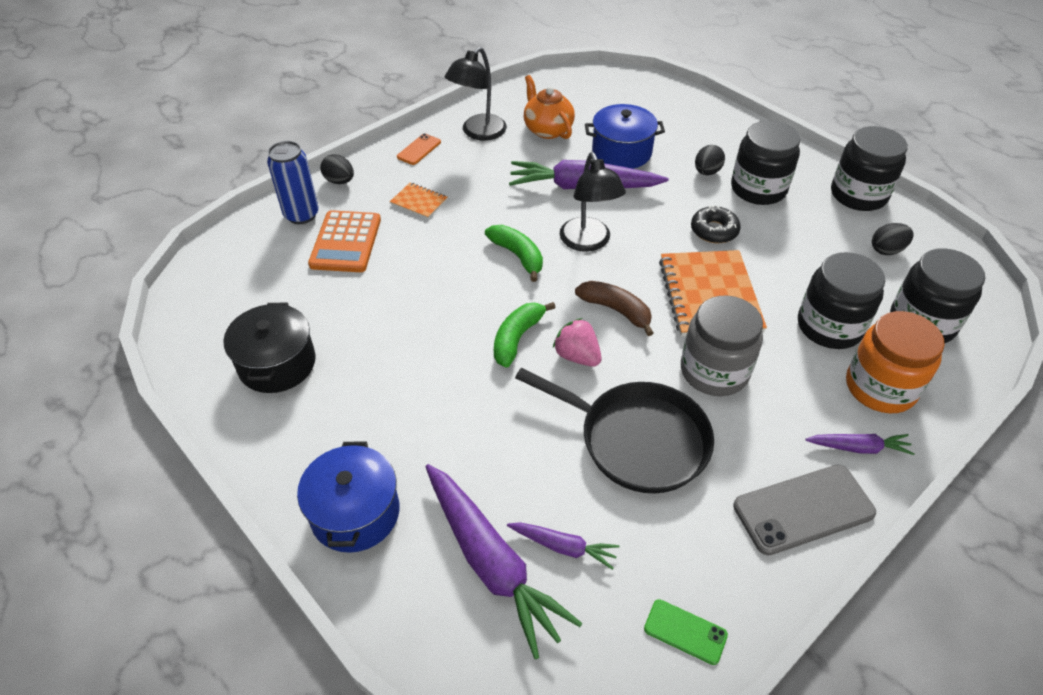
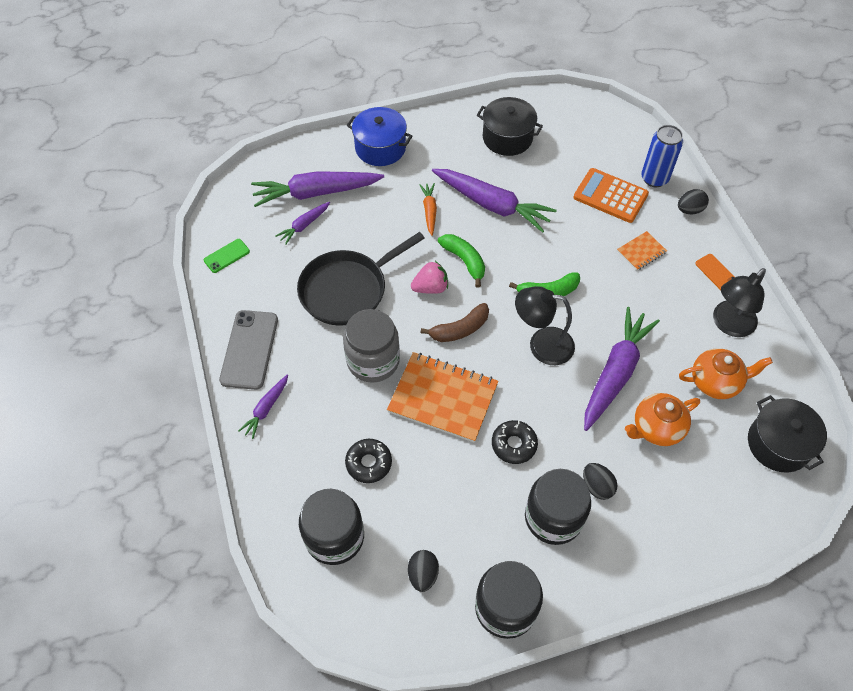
camera: 115 degrees right, 10 degrees up
black lamp [445,47,507,141] -> black lamp turned 105 degrees counterclockwise [713,268,766,337]
blue pot [585,104,665,169] -> orange teapot [625,393,700,446]
black jar [798,252,885,349] -> black donut [345,439,392,483]
orange jar [846,311,945,413] -> none
none -> orange carrot [419,183,437,236]
none -> purple carrot [432,169,557,233]
none -> black pot [748,395,827,472]

